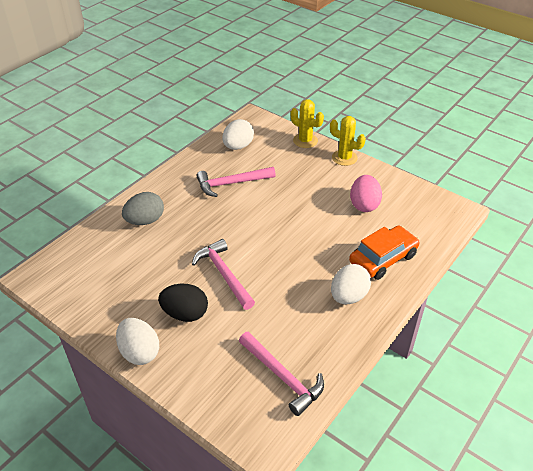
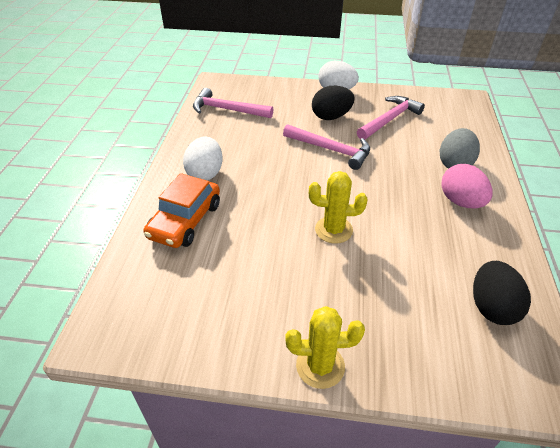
camera: 150 degrees right, 0 degrees up
pink hammer [196,167,276,197] -> pink hammer moved to [357,96,425,140]
white egg [222,119,254,150] -> black egg [473,261,531,325]
yellow cactus [290,99,324,148] -> yellow cactus moved to [309,171,367,244]
pink egg [350,175,382,212] -> pink egg moved to [441,164,492,208]

